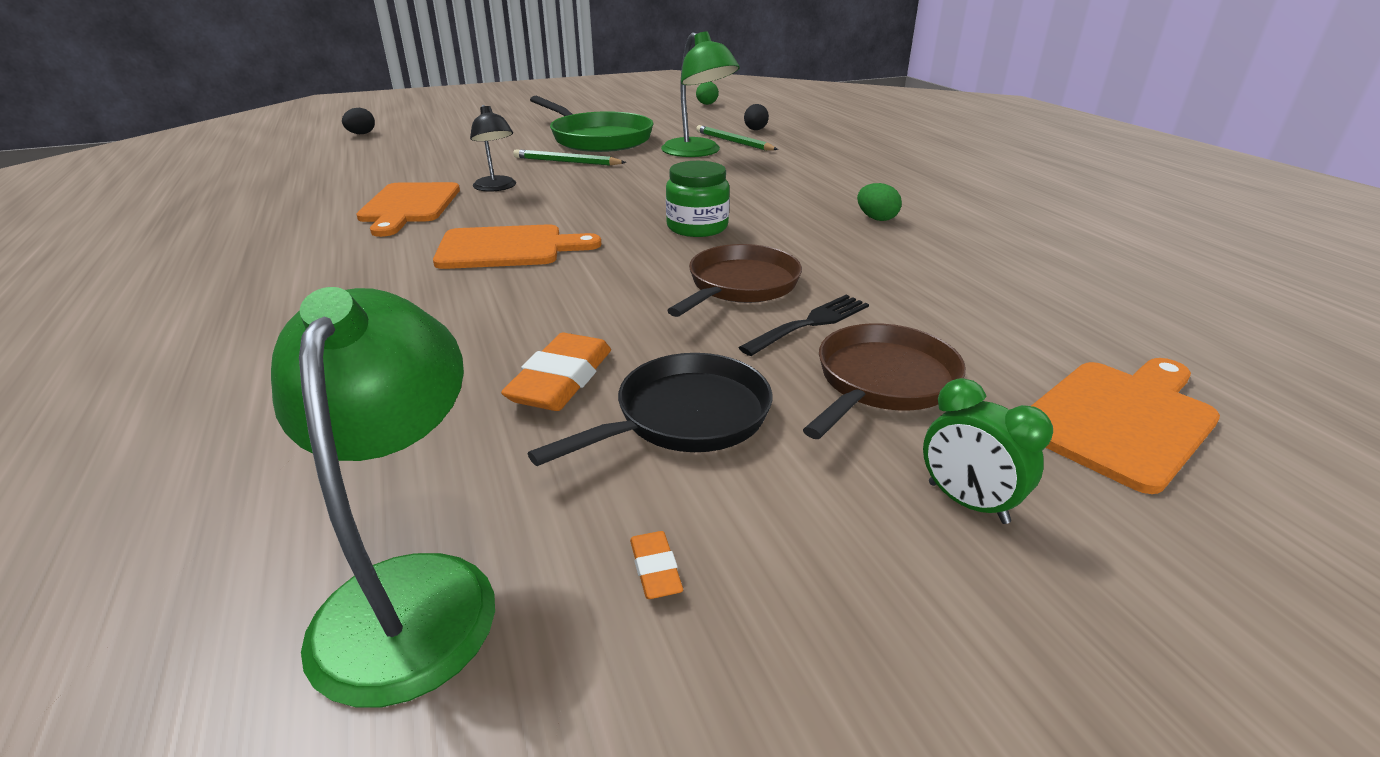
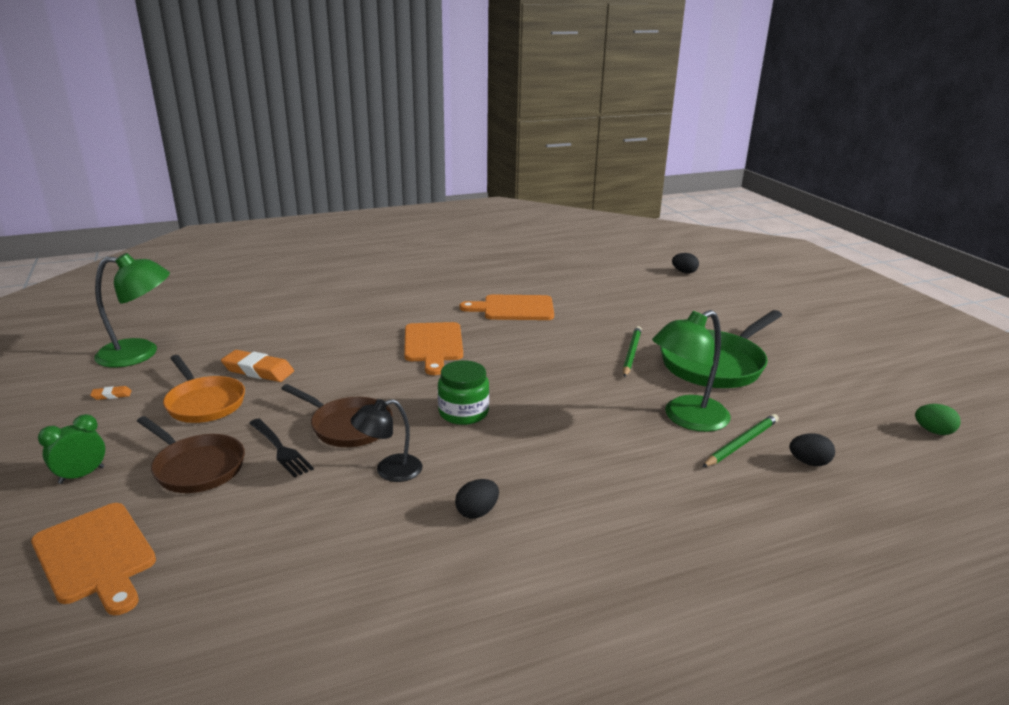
camera: 90 degrees right, 5 degrees down
black lamp [470,105,516,192] -> black lamp moved to [351,399,422,482]
black pan [527,353,772,466] -> orange pan [163,355,245,423]
green egg [857,183,902,221] -> black egg [455,479,499,519]

